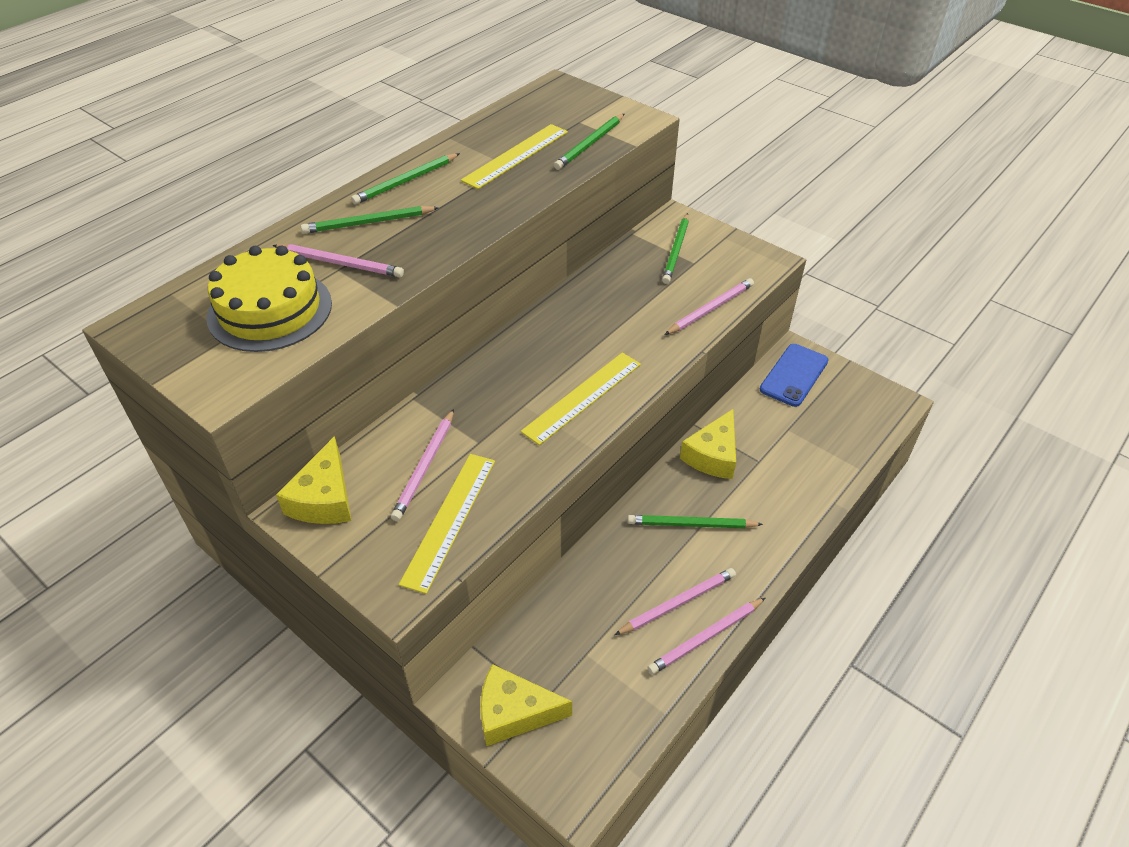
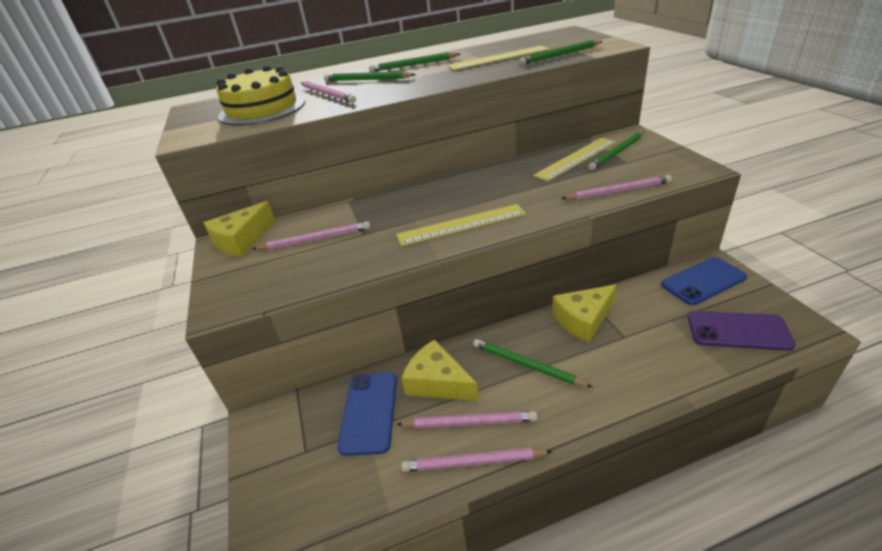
camera: 35 degrees right, 10 degrees down
pink pencil [391,409,454,521] -> pink pencil turned 150 degrees counterclockwise [252,221,370,250]
yellow ruler [399,454,495,594] -> yellow ruler moved to [533,138,617,182]
yellow cheese [480,664,572,746] -> yellow cheese moved to [401,339,479,401]
none -> blue phone [338,372,397,456]
none -> purple phone [687,311,796,351]

